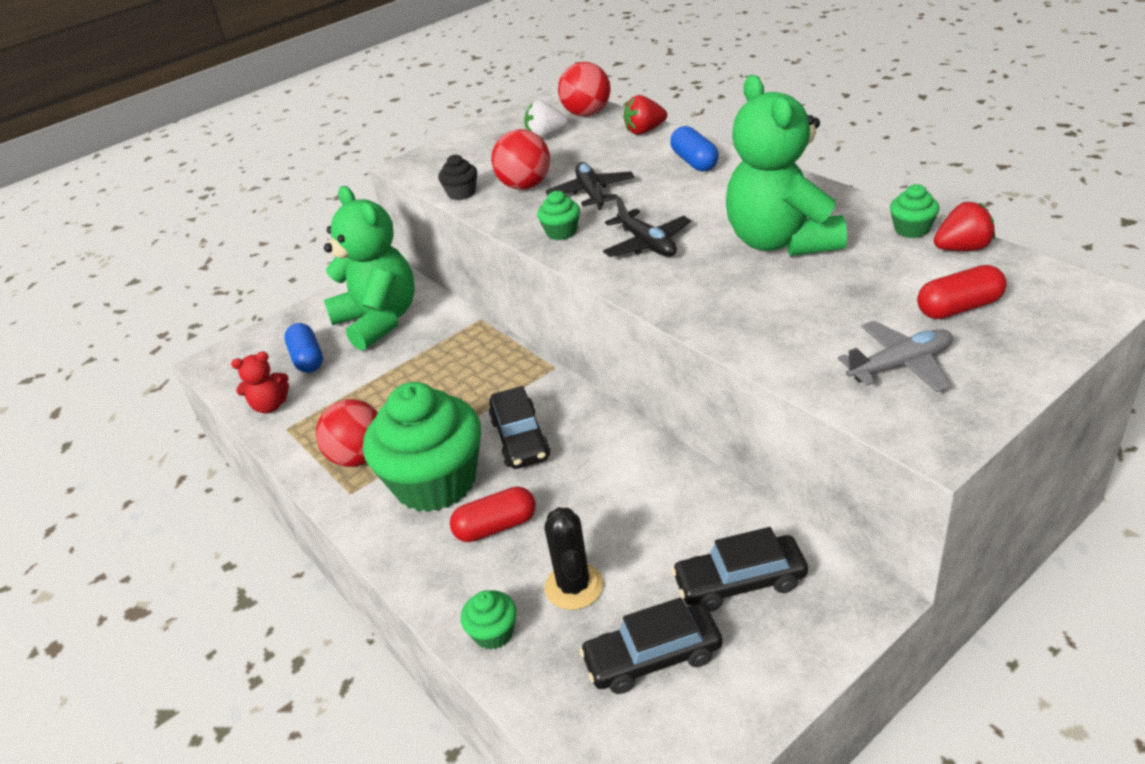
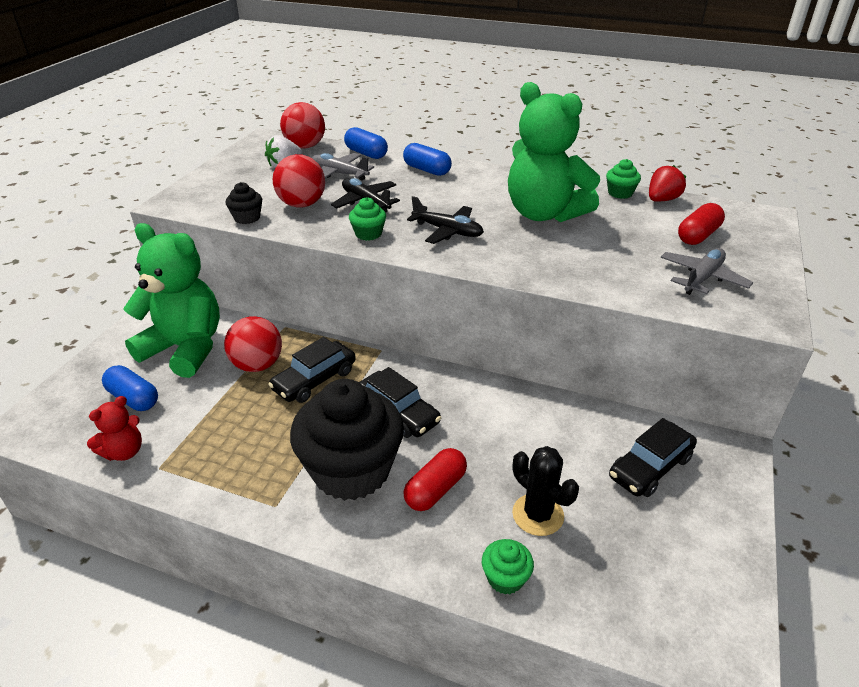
camera: 35 degrees left, 0 degrees up
red ball [316,399,378,467] -> red ball moved to [224,316,282,372]
green cupcake [363,382,481,512] -> black cupcake [290,379,404,501]
black car [579,597,722,694] -> black car moved to [268,337,356,403]
red strawberry [623,95,667,135] -> blue capsule [344,127,388,159]
none -> grey plane [312,153,374,180]

